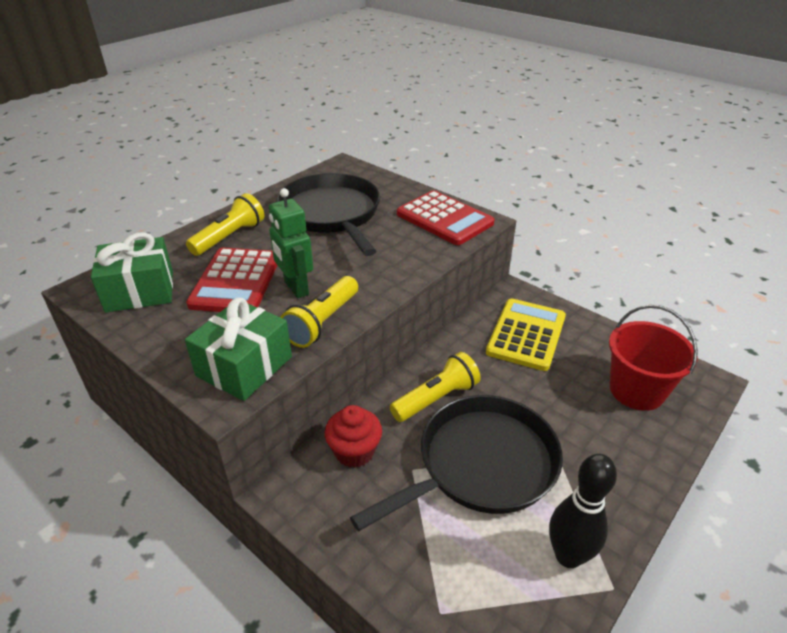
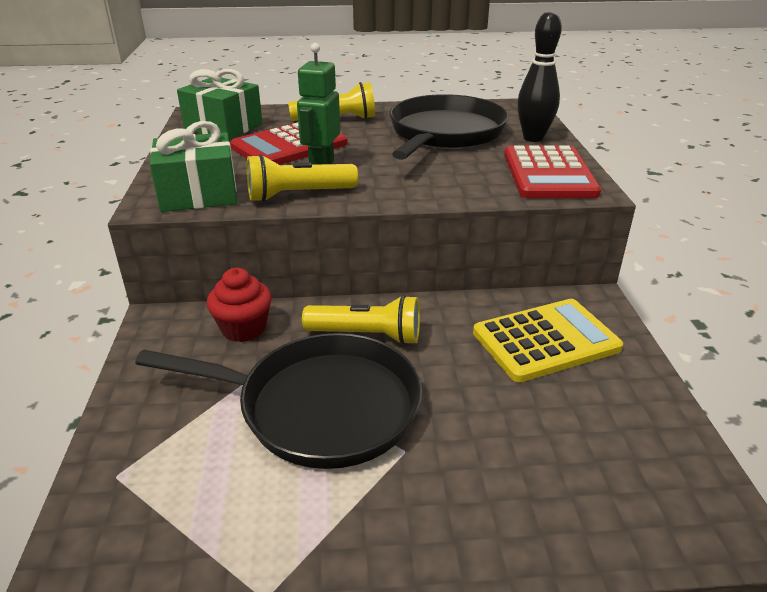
camera: 45 degrees right, 5 degrees down
black bowling pin [549,454,617,568] -> black bowling pin moved to [517,11,562,142]
red bucket [609,305,698,411] -> none

